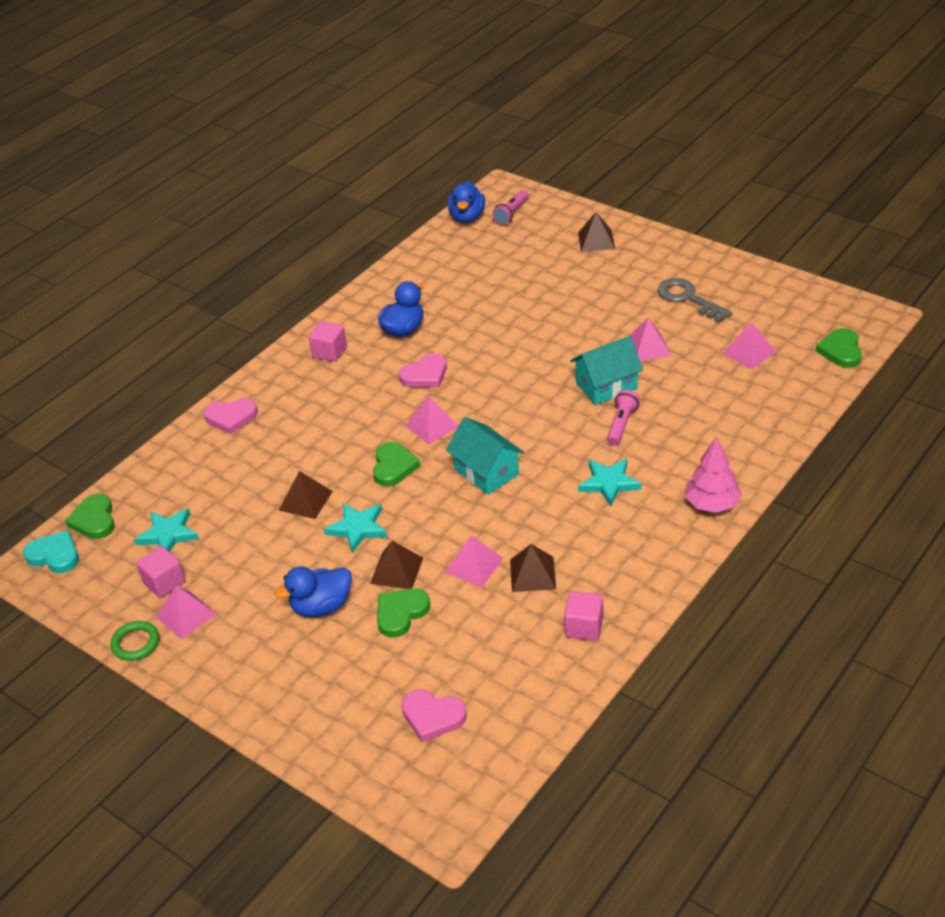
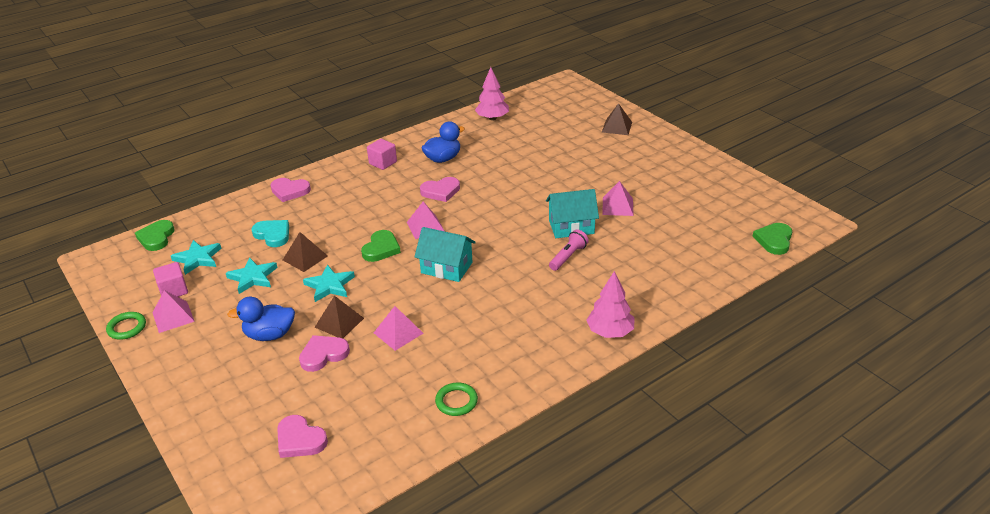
camera: 15 degrees right, 5 degrees down
turquoise heart [23,530,79,573] -> turquoise heart moved to [252,220,289,247]
green heart [377,588,430,638] -> pink heart [299,335,350,372]
turquoise house [446,417,524,495] -> turquoise house turned 45 degrees counterclockwise [415,227,476,282]
blue duck [448,181,485,223] -> none
pink flashlight [492,190,529,225] -> none
brown pyramid [510,544,556,592] -> none
pink cube [564,591,603,641] -> green ring [435,383,478,416]
turquoise star [578,459,642,506] -> turquoise star moved to [226,257,277,294]
grey key [658,278,732,323] -> none
pink pyramid [722,322,776,369] -> none
none -> pink tree [475,67,509,120]

